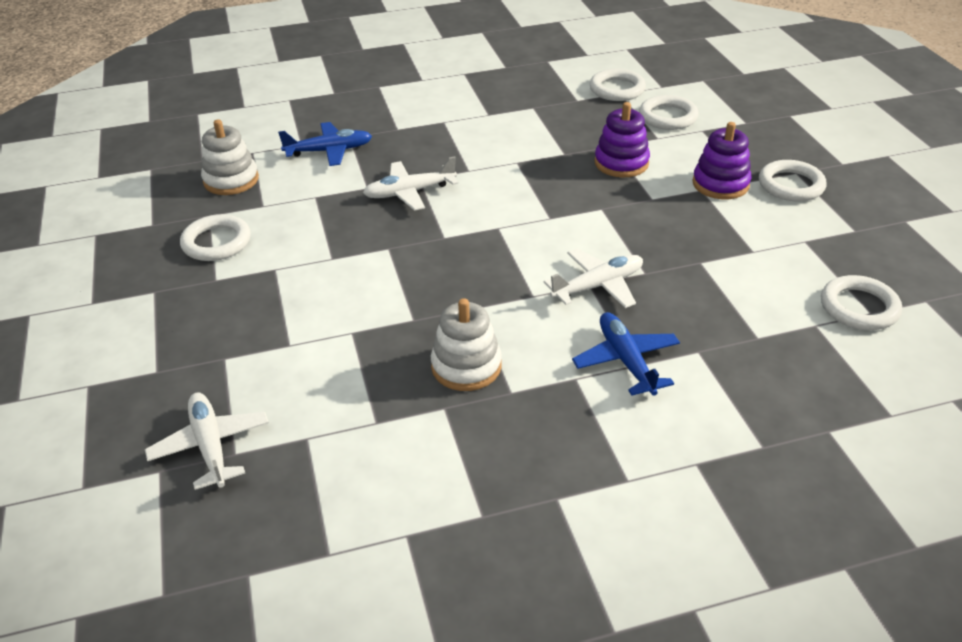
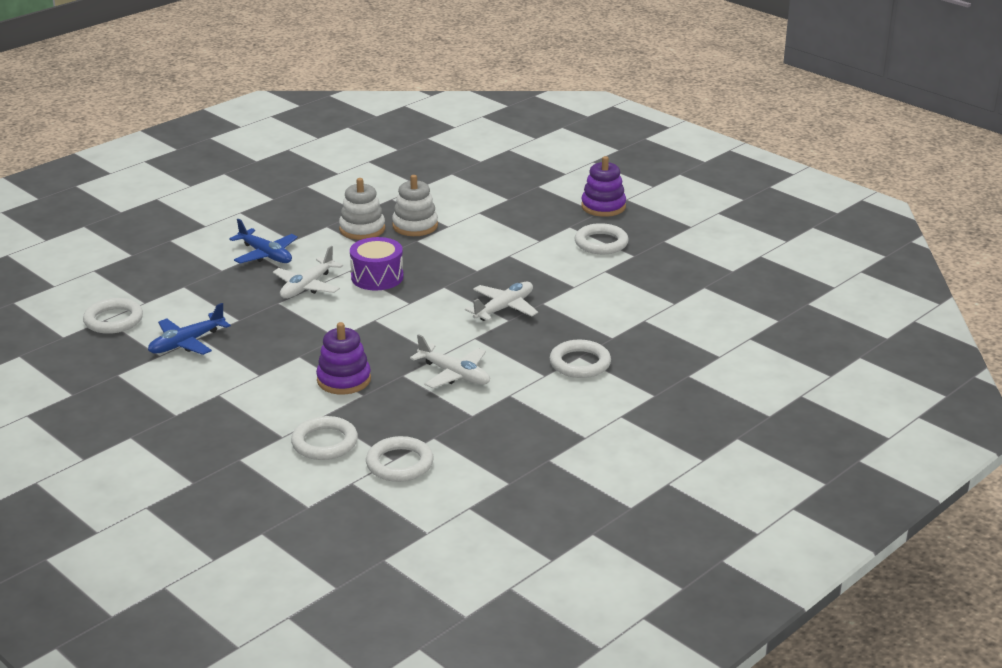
camera: 150 degrees right, 10 degrees down
white plane [145,392,269,490] -> white plane moved to [410,334,490,388]
white stacking toy [201,119,259,195] -> white stacking toy moved to [392,175,438,236]
blue plane [278,122,372,166] -> blue plane moved to [148,303,231,355]
purple stacking toy [692,122,752,199] -> purple stacking toy moved to [581,156,626,217]
white ring [759,160,827,201] -> white ring moved to [550,340,611,378]
none -> purple drum [350,237,404,290]

